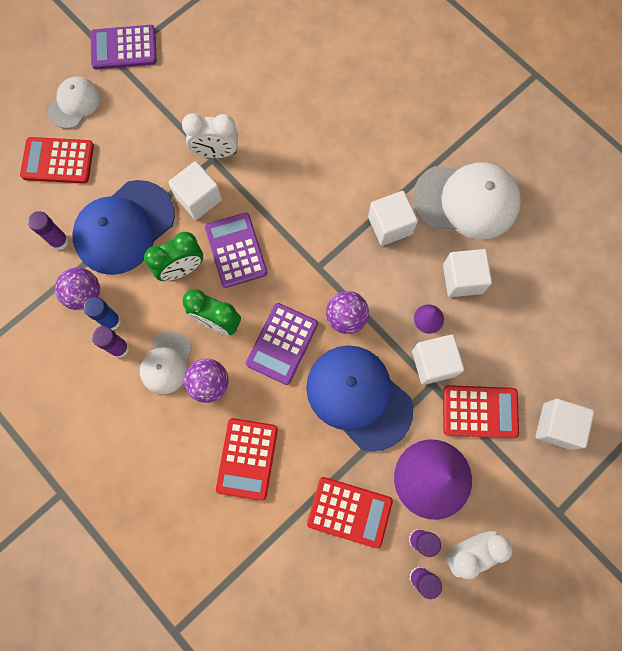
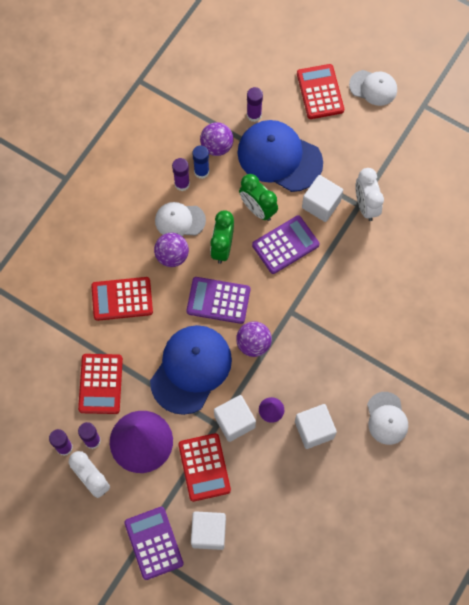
camera: 75 degrees right, 5 degrees down
purple calculator [90,25,157,69] -> purple calculator moved to [124,507,184,580]
white cube [368,191,418,246] -> none
white cap [413,162,521,239] -> white cap [367,392,408,445], size x0.56

